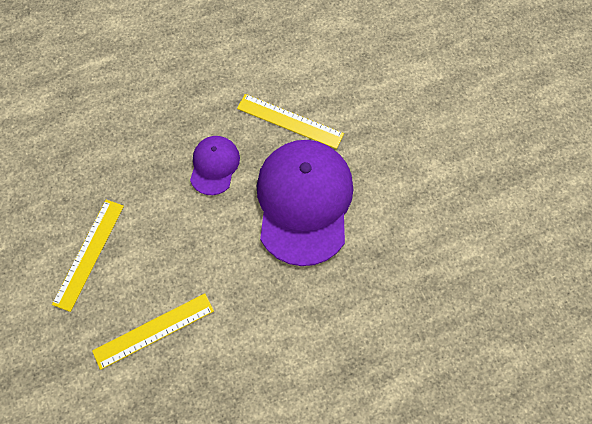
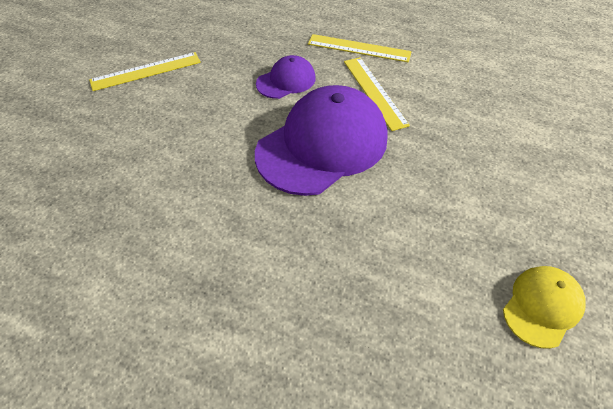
camera: 45 degrees right, 15 degrees down
yellow ruler [92,293,214,370] -> yellow ruler moved to [308,34,412,62]
none -> yellow cap [503,266,586,349]

